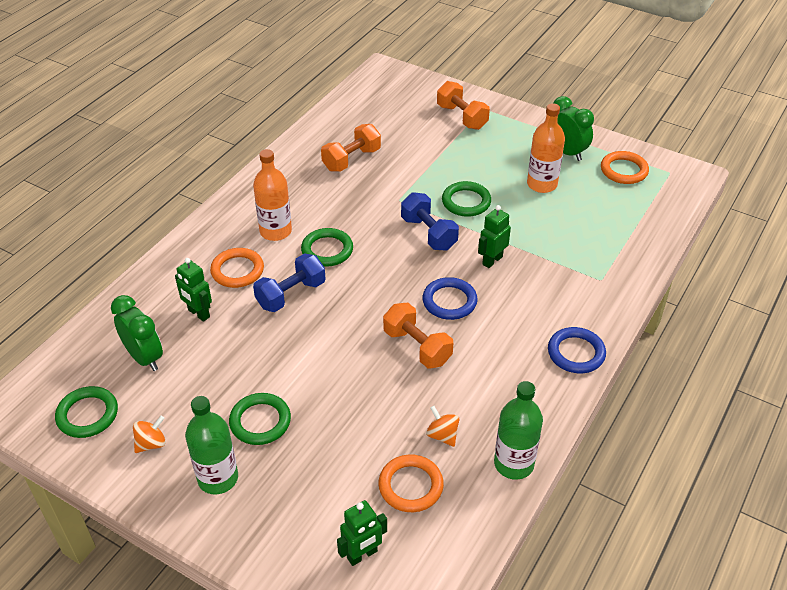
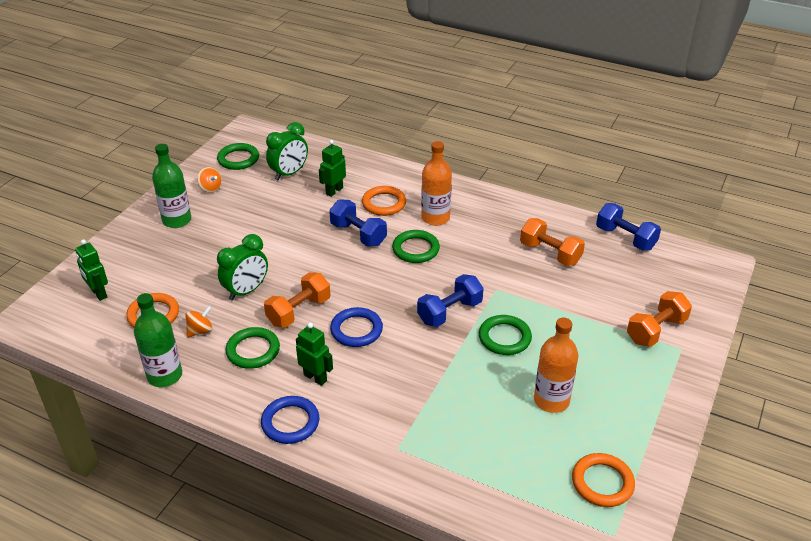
camera: 85 degrees right, 5 degrees down
green ring [229,393,291,445] -> green ring moved to [225,327,280,369]
green robot [478,205,511,268] -> green robot moved to [296,323,333,386]
green clock [553,96,594,161] -> green clock moved to [217,234,268,301]
none -> blue dumbbell [596,203,661,251]

